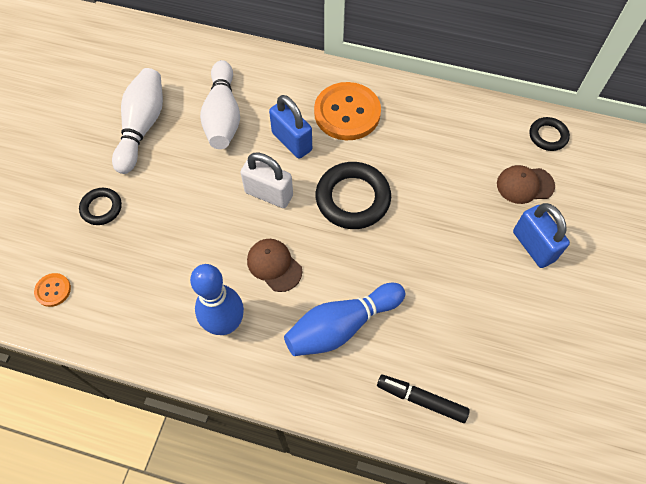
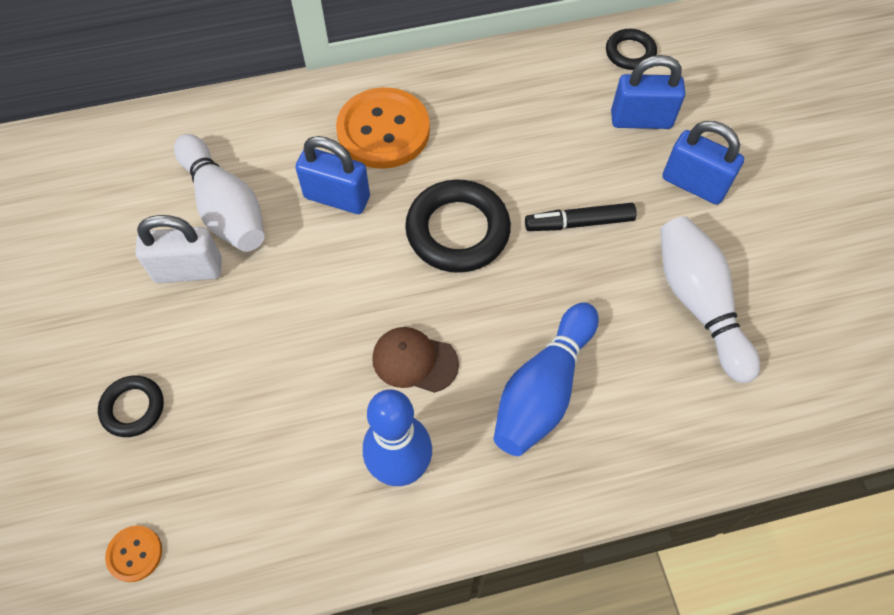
camera: 30 degrees left, 0 degrees up
white bowling pin [112,68,163,174] -> white bowling pin moved to [660,216,760,383]
white padlock [240,153,293,208] -> white padlock moved to [135,215,222,283]
black marker [377,375,470,423] -> black marker moved to [525,203,637,231]
brown cap [497,165,555,204] -> blue padlock [611,55,685,129]

